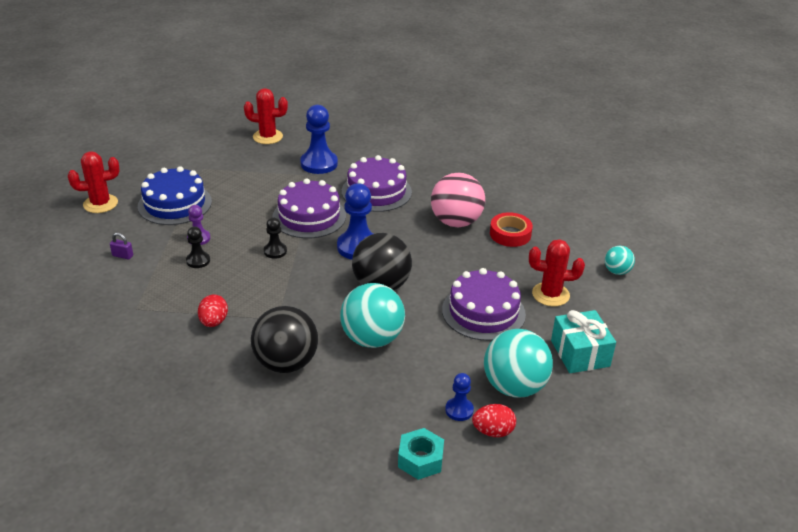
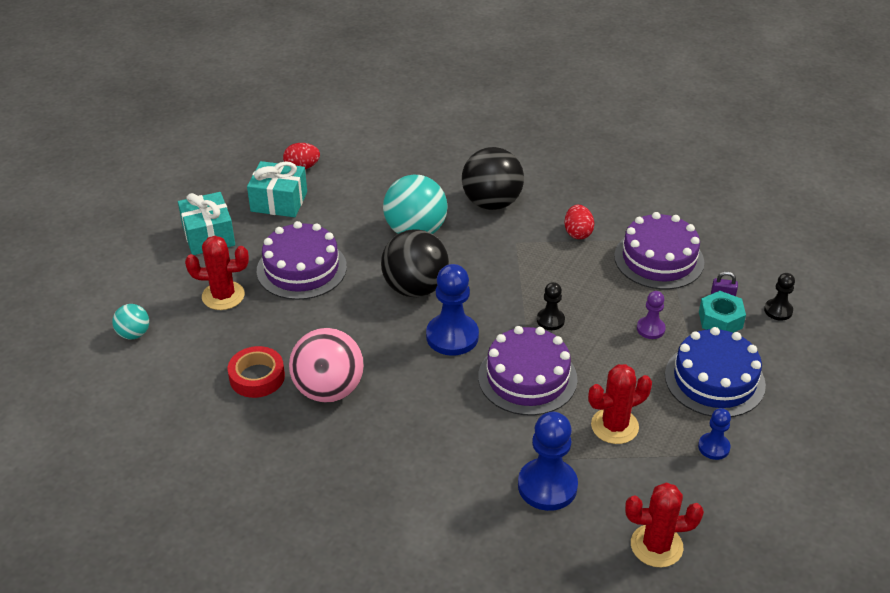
camera: 175 degrees right, 5 degrees up
red cactus [68,151,120,213] -> red cactus moved to [588,364,652,444]
black pawn [186,226,210,268] -> black pawn moved to [764,273,795,321]
purple cake [342,155,412,212] -> purple cake moved to [614,212,704,290]
turquoise nut [398,428,444,480] -> turquoise nut moved to [699,291,746,333]
blue pawn [445,373,474,421] -> blue pawn moved to [698,408,731,460]
turquoise ball [484,329,553,398] -> turquoise gift [247,161,307,217]

